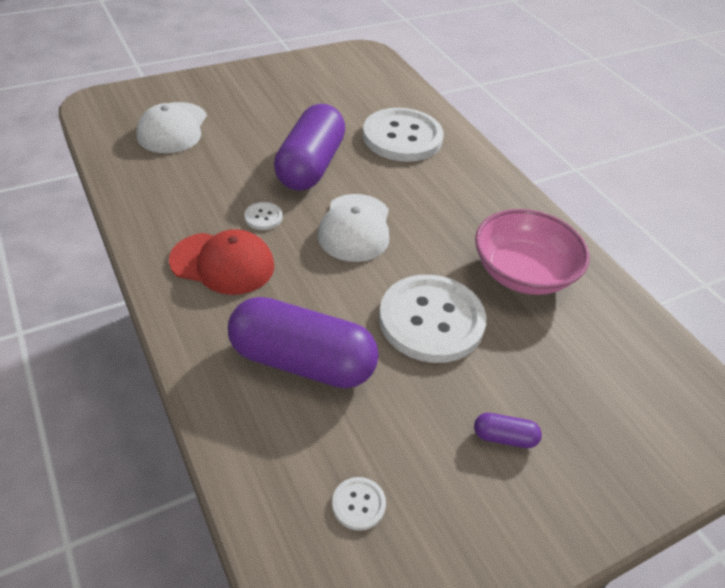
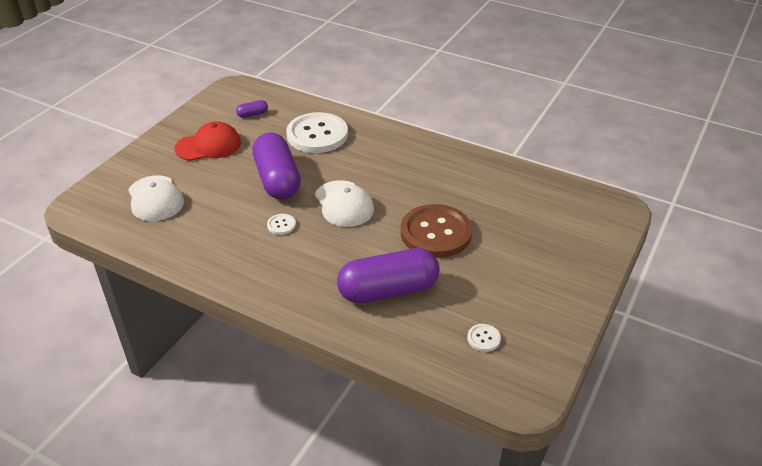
camera: 30 degrees left, 5 degrees down
red cap [169,229,274,295] -> red cap moved to [175,121,241,161]
white button [379,275,486,363] -> brown button [401,204,472,258]
purple capsule [474,413,542,448] -> purple capsule moved to [236,100,268,118]
pink bowl [475,209,590,295] -> none

